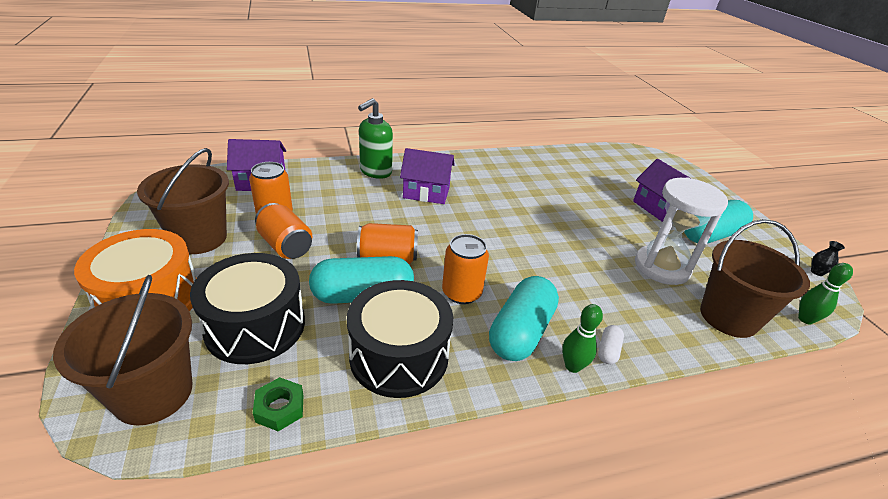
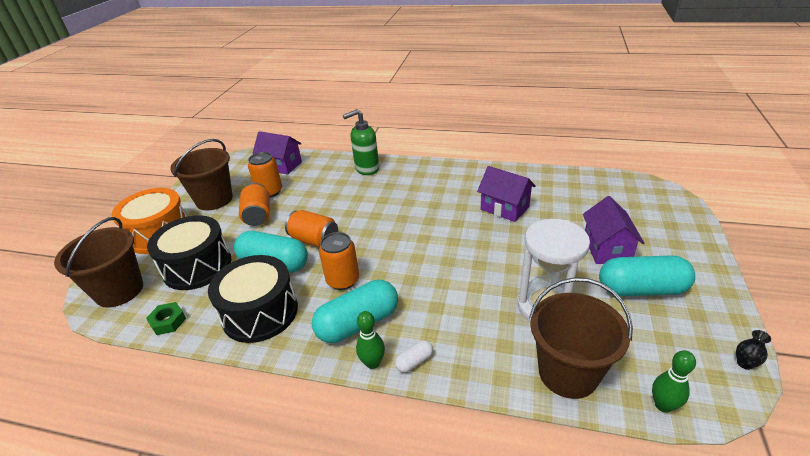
camera: 35 degrees right, 0 degrees up
purple house [400,148,455,204] -> purple house moved to [477,166,536,222]

